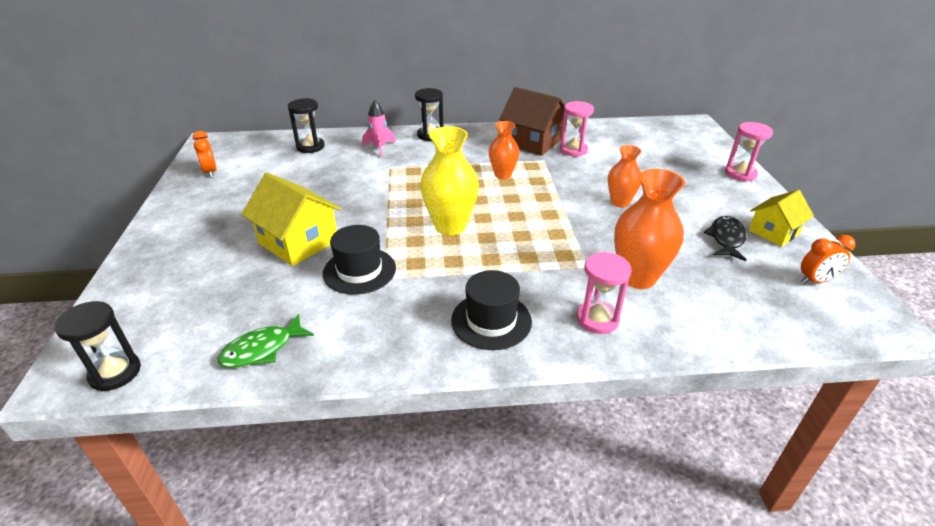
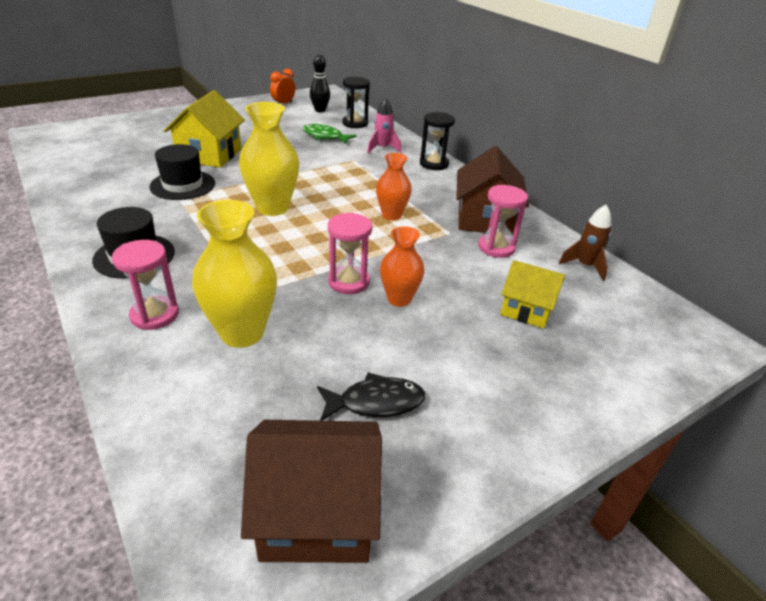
camera: 60 degrees right, 0 degrees up
black hourglass [54,301,141,391] -> none
green fish [218,314,314,368] -> green fish moved to [303,124,357,144]
orange vase [614,169,685,289] -> yellow vase [192,200,277,348]
pink hourglass [725,122,773,181] -> pink hourglass moved to [328,213,372,294]
yellow house [749,190,814,246] -> yellow house moved to [500,260,565,328]
orange clock [801,235,856,284] -> brown house [241,420,382,563]
none -> black bowling pin [310,55,330,112]
none -> brown rocket [559,205,611,281]

